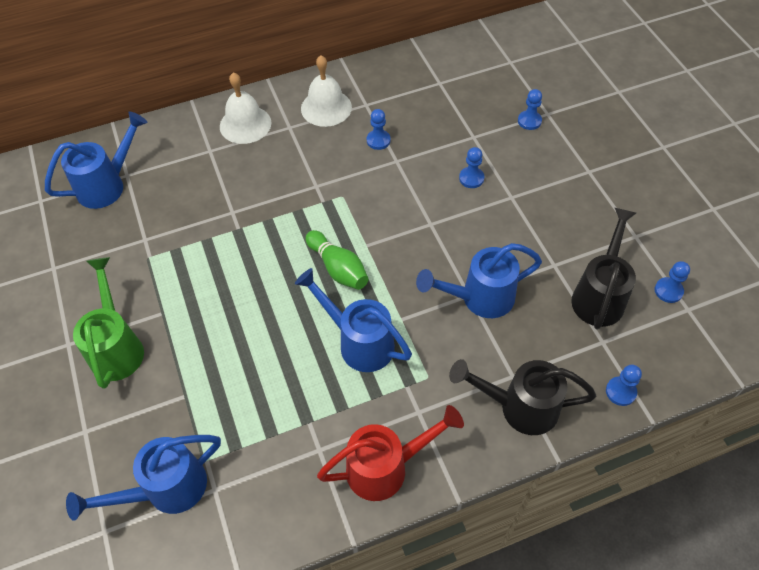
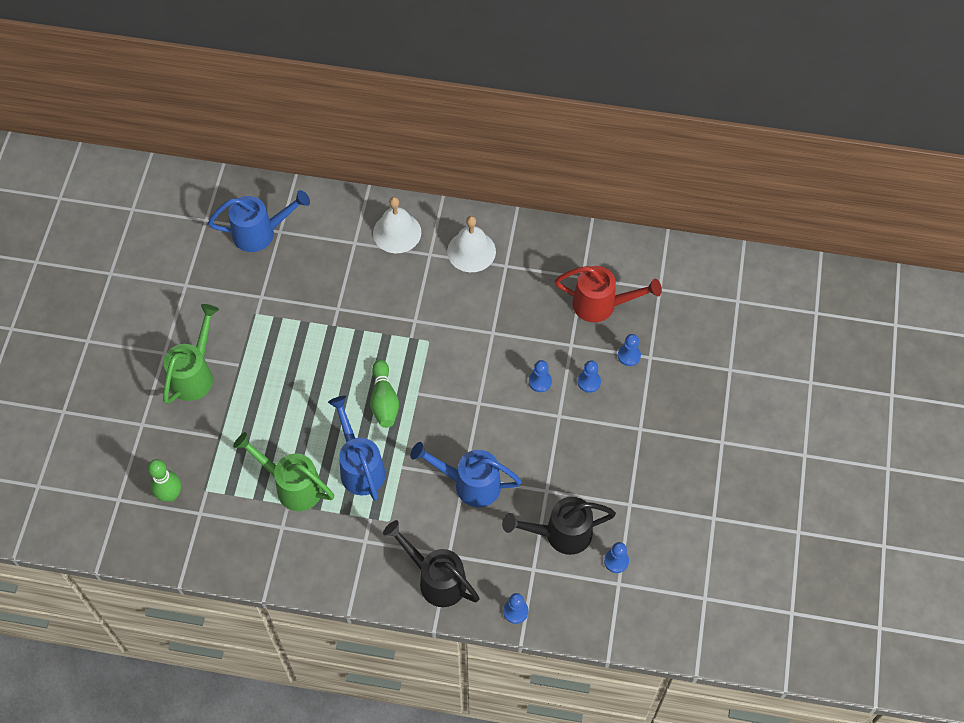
camera: 30 degrees right, 5 degrees up
blue watering can [66,435,221,521] -> green bowling pin [148,459,181,502]
red watering can [317,405,464,501] -> red watering can moved to [555,266,662,322]
blue pawn [367,109,391,150] -> blue pawn moved to [578,360,601,393]
black watering can [571,208,636,329] -> black watering can turned 150 degrees counterclockwise [502,497,616,555]
none -> green watering can [233,432,334,511]

